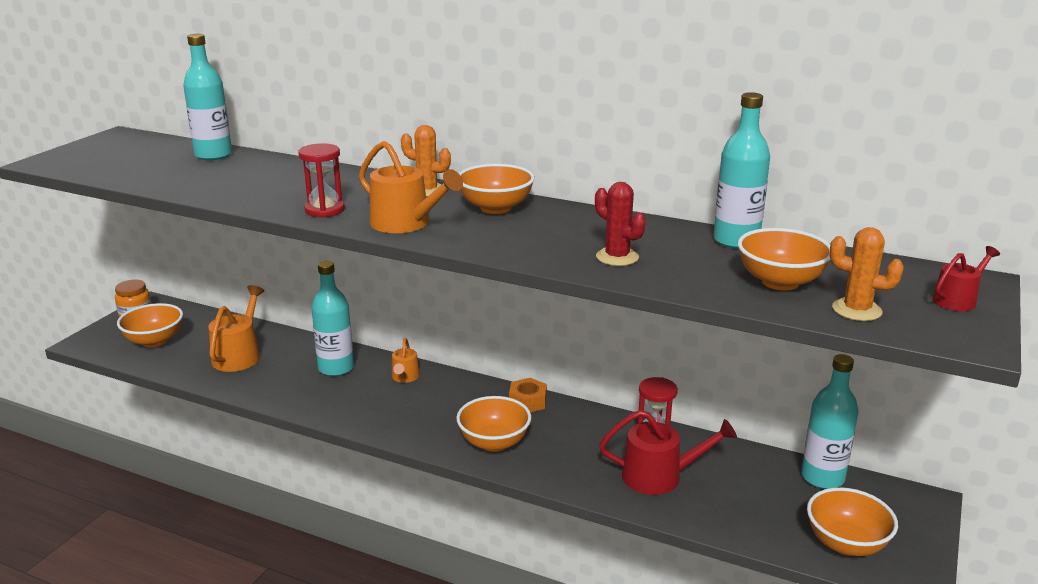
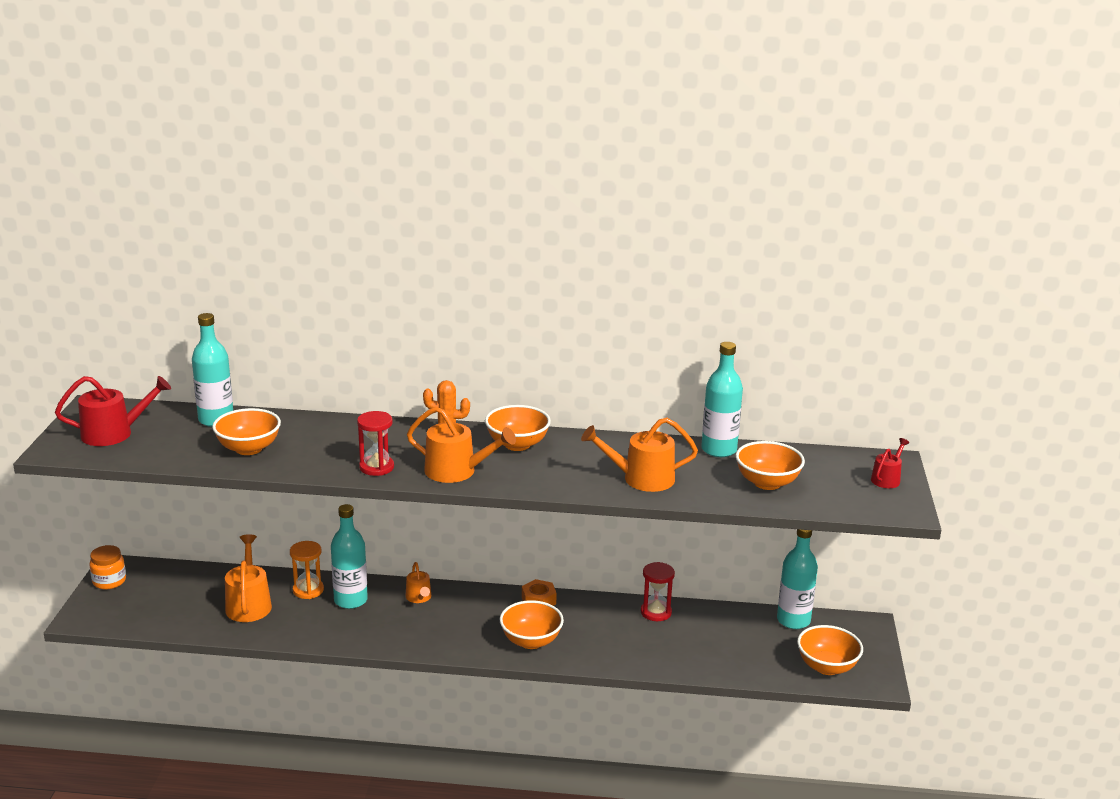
camera: 20 degrees left, 0 degrees up
orange bowl [117,303,183,348] -> orange bowl moved to [212,408,281,455]
red cactus [595,182,646,266] -> orange watering can [581,417,698,492]
red watering can [599,410,737,495] -> red watering can moved to [55,376,171,446]
orange cactus [830,227,904,321] -> none
none -> orange hourglass [290,541,324,599]

